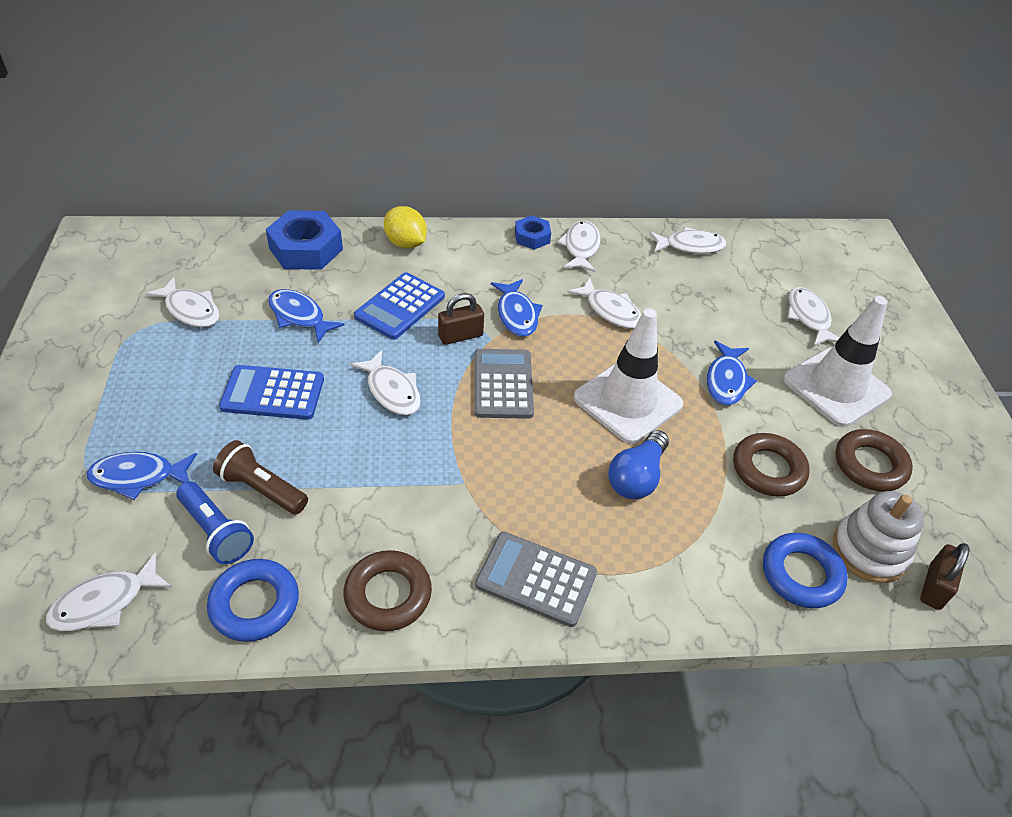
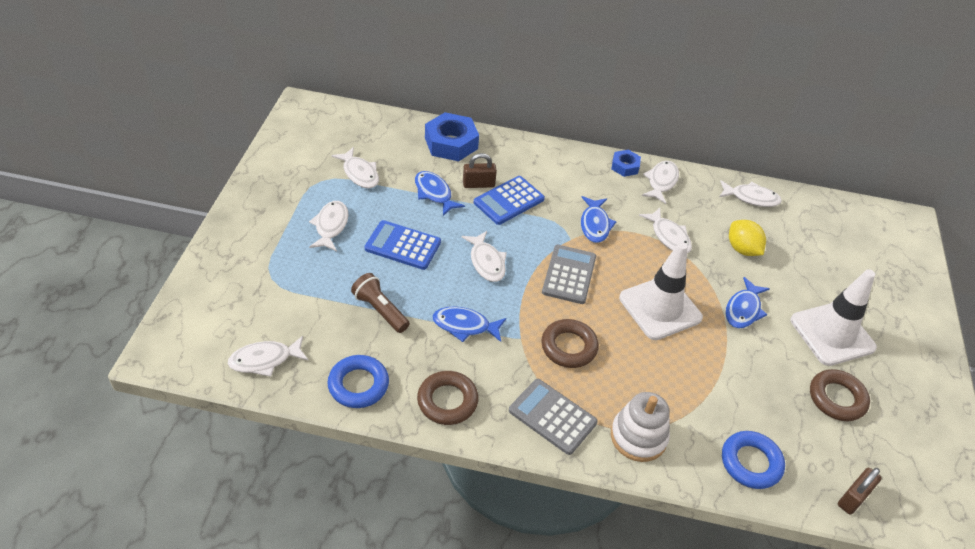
camera: 15 degrees right, 0 degrees up
blue fish [87,452,197,500] -> blue fish moved to [432,306,506,342]
blue flashlight [176,481,254,564] -> none
yellow lemon [384,206,427,248] -> yellow lemon moved to [729,220,766,256]
brown padlock [438,293,484,345] -> brown padlock moved to [463,153,497,188]
blue light bulb [608,430,669,499] -> none
brown ring [733,433,810,497] -> brown ring moved to [541,319,599,368]
white fish [787,287,840,346] -> white fish moved to [309,201,348,251]
white stacking toy [833,491,924,583] -> white stacking toy moved to [611,392,670,462]

